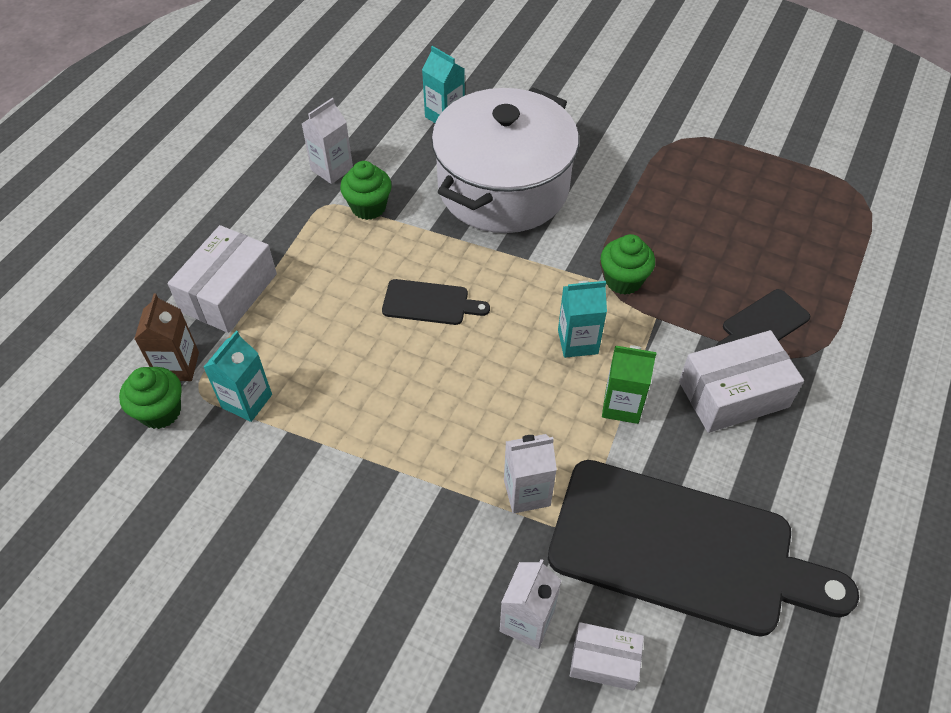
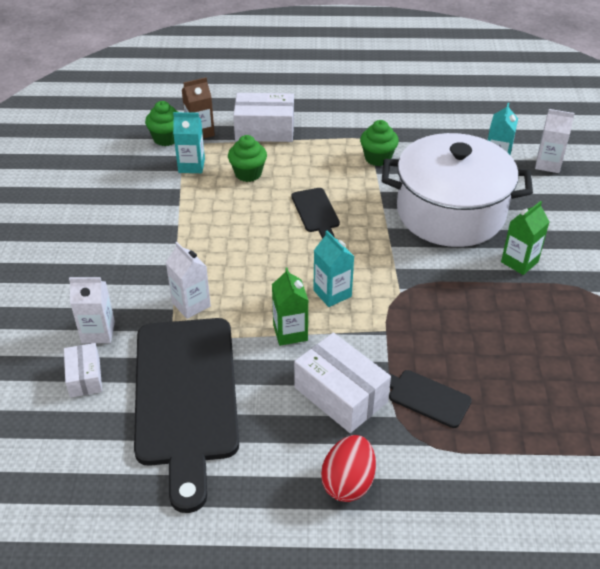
camera: 65 degrees right, 10 degrees down
white carton [302,98,353,184] -> white carton moved to [535,109,575,173]
green cupcake [600,234,655,295] -> green cupcake moved to [228,135,267,182]
none -> red egg [321,435,376,502]
none -> green carton [501,201,549,275]

